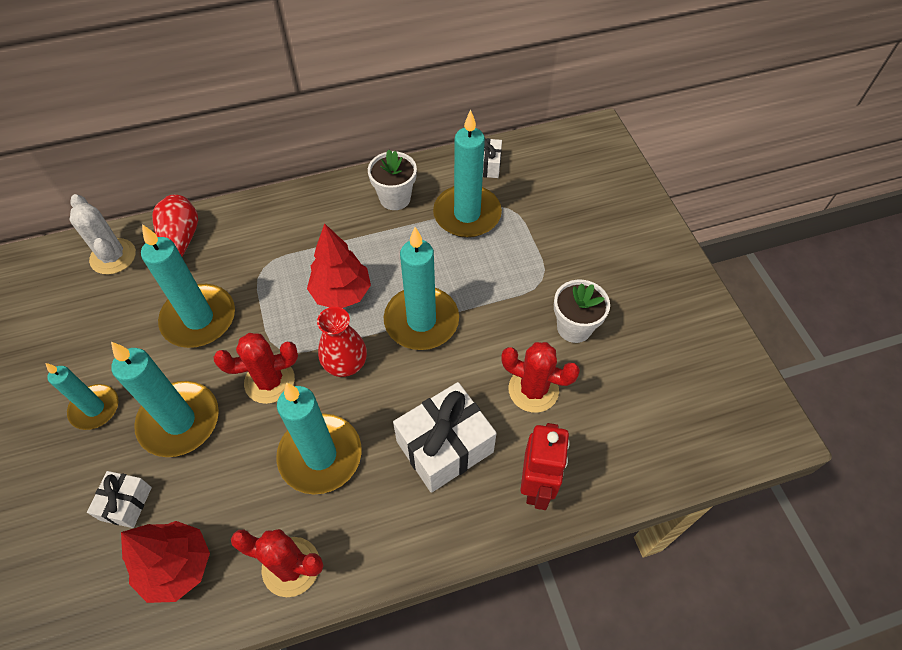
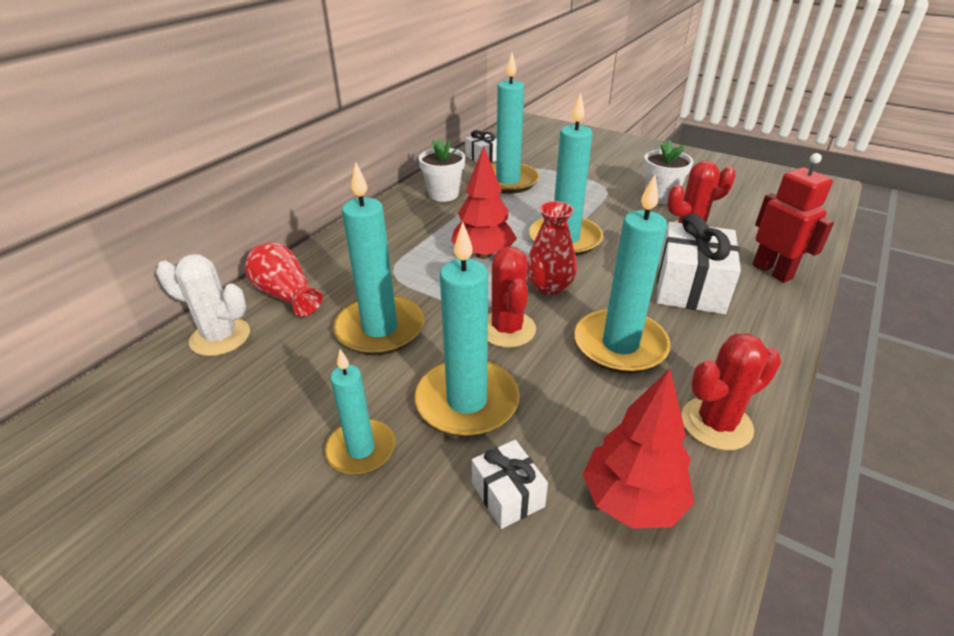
camera: 40 degrees left, 20 degrees down
red cactus [213,333,298,404] -> red cactus turned 45 degrees counterclockwise [488,247,536,348]

